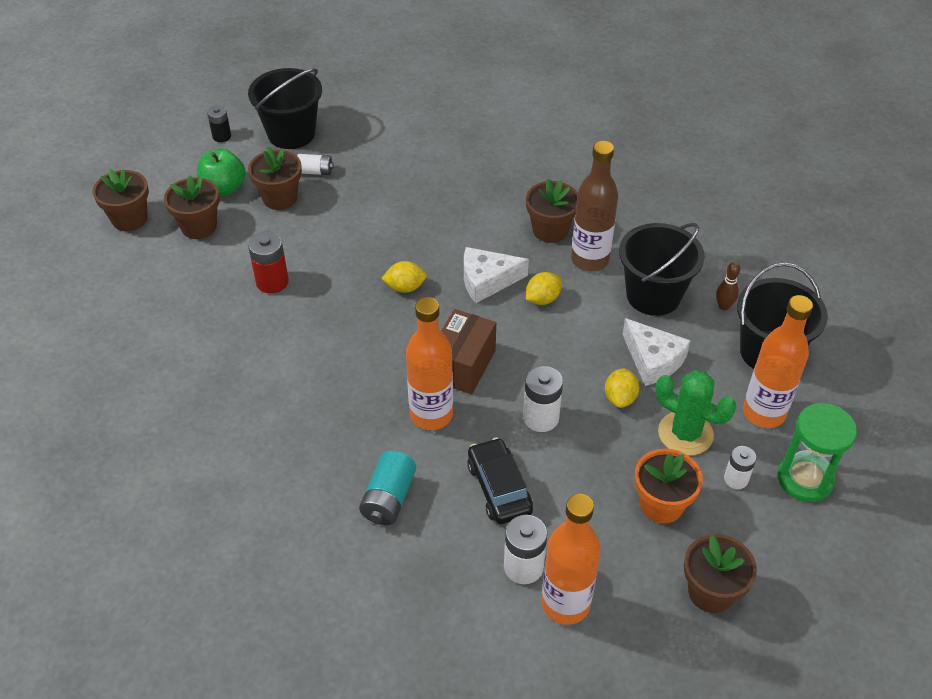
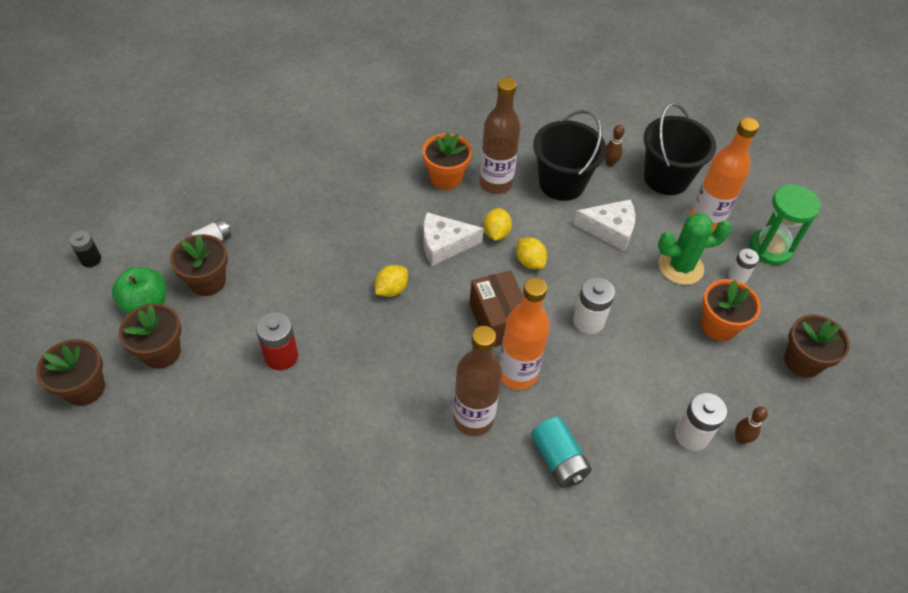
camera: 45 degrees left, 5 degrees up
black bucket [248,68,322,149] -> none
white cheese [464,247,529,303] -> white cheese turned 45 degrees clockwise [423,212,484,266]
black car [467,438,533,524] -> none
brown flower pot [526,179,578,243] -> orange flower pot [422,132,472,190]
orange bottle [542,494,601,625] -> brown bowling pin [735,406,768,444]
yellow lemon [605,368,639,408] -> yellow lemon moved to [516,237,547,269]
none -> brown bottle [453,326,502,436]

